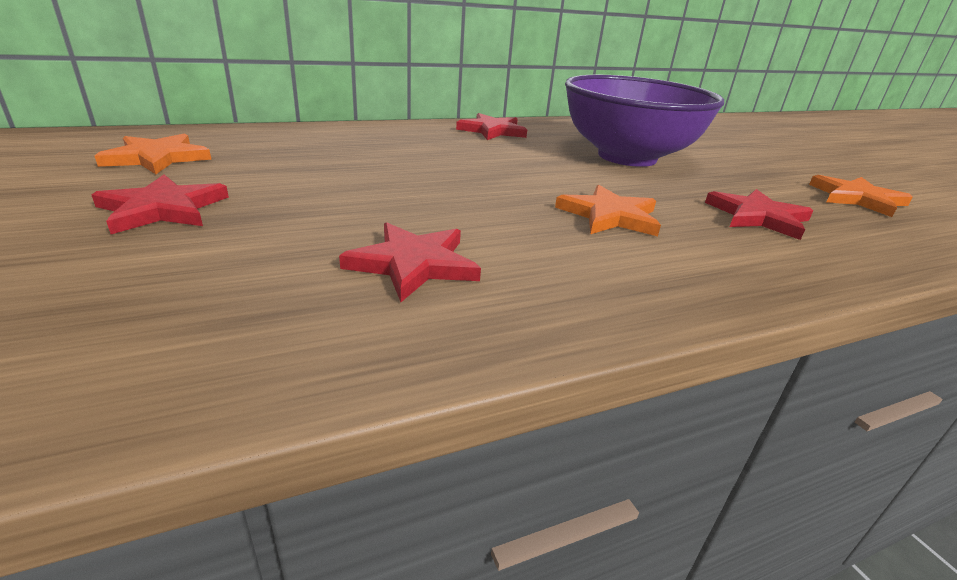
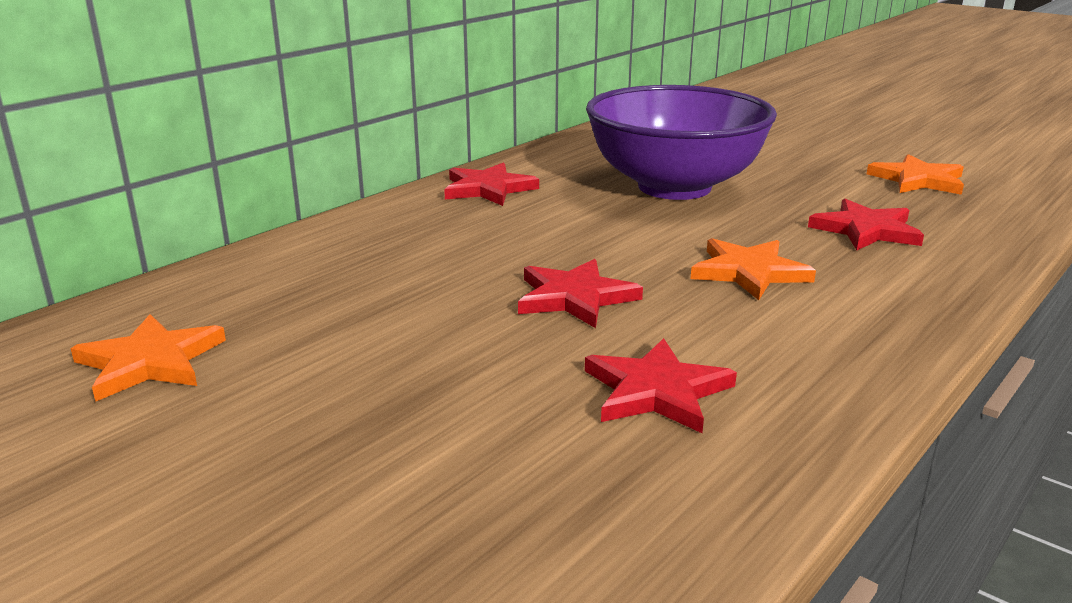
camera: 25 degrees left, 5 degrees down
red star [91,174,229,234] -> red star moved to [518,259,643,328]

